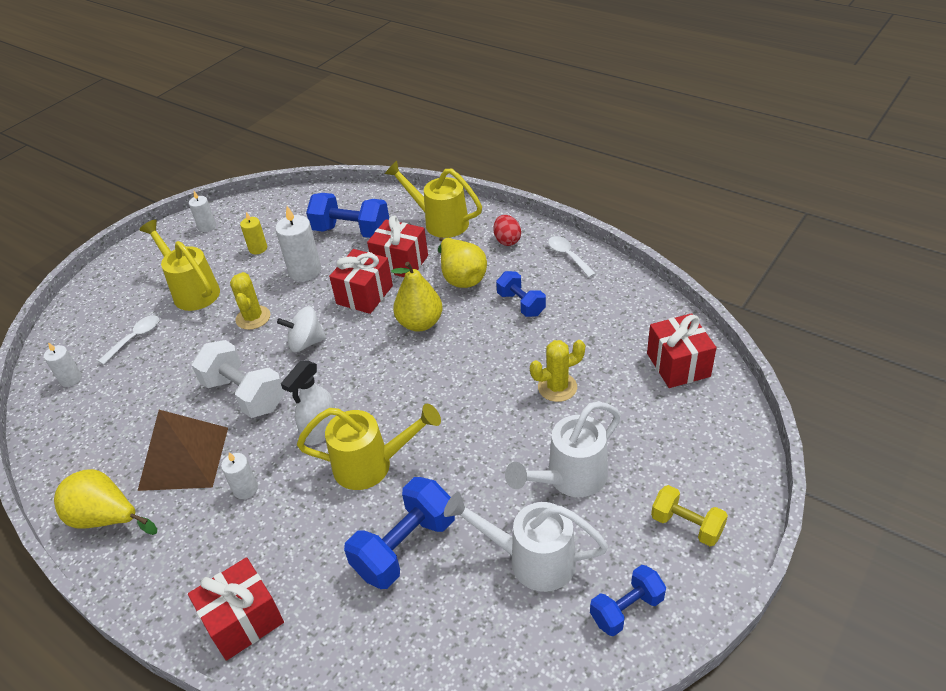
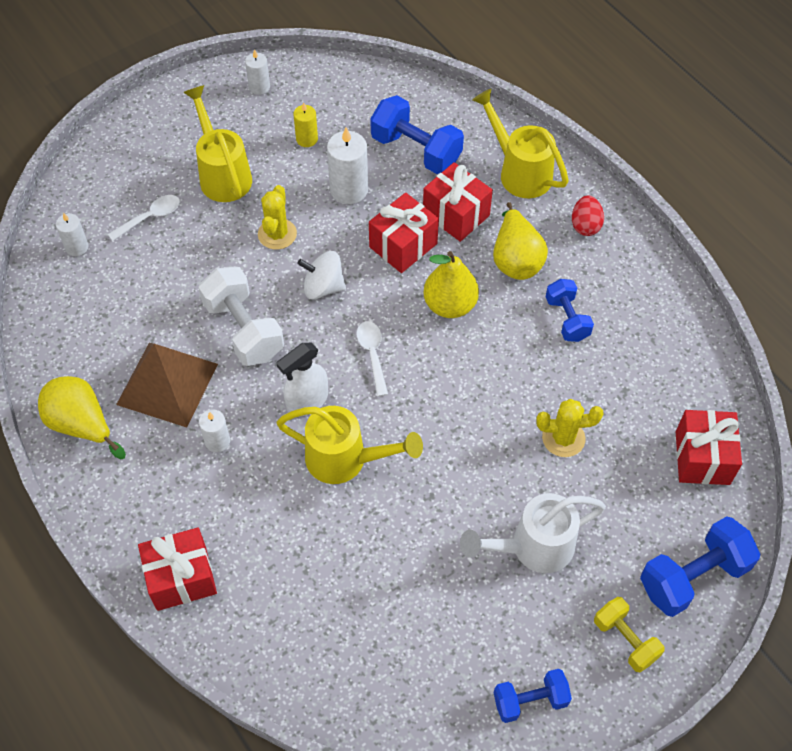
camera: 15 degrees right, 15 degrees up
blue dumbbell [344,477,455,589] -> blue dumbbell moved to [640,516,760,617]
white watering can [444,492,608,592] -> none
white spoon [548,236,596,278] -> white spoon moved to [356,321,388,397]

